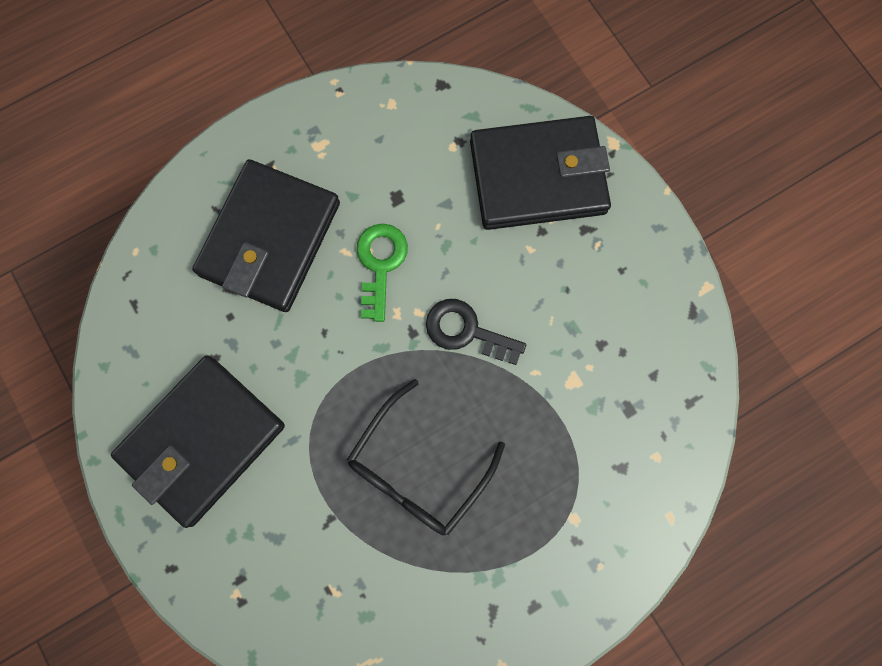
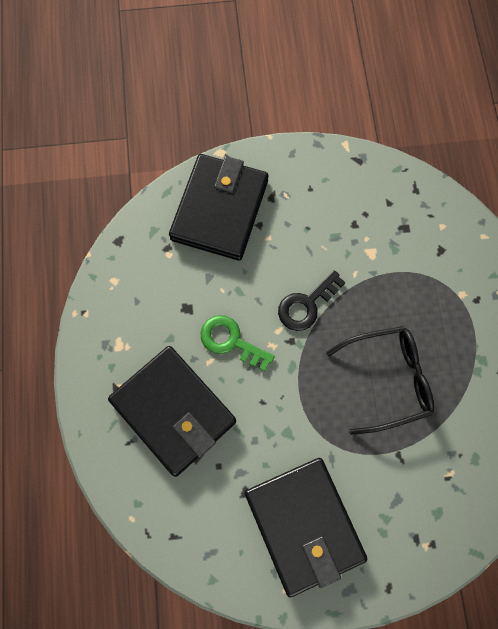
camera: 65 degrees left, 5 degrees down
black glasses [347,379,505,535] -> black glasses turned 75 degrees counterclockwise [326,326,434,435]

